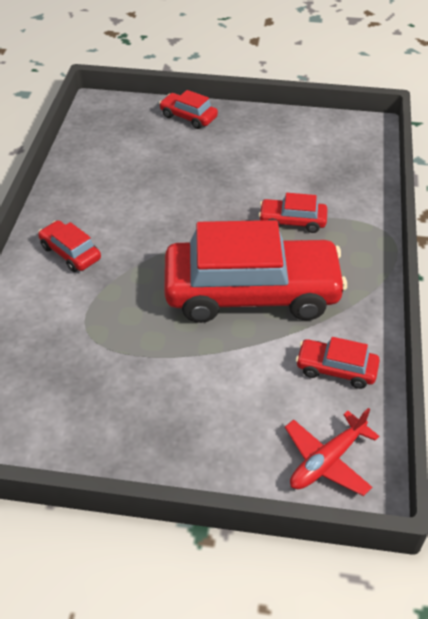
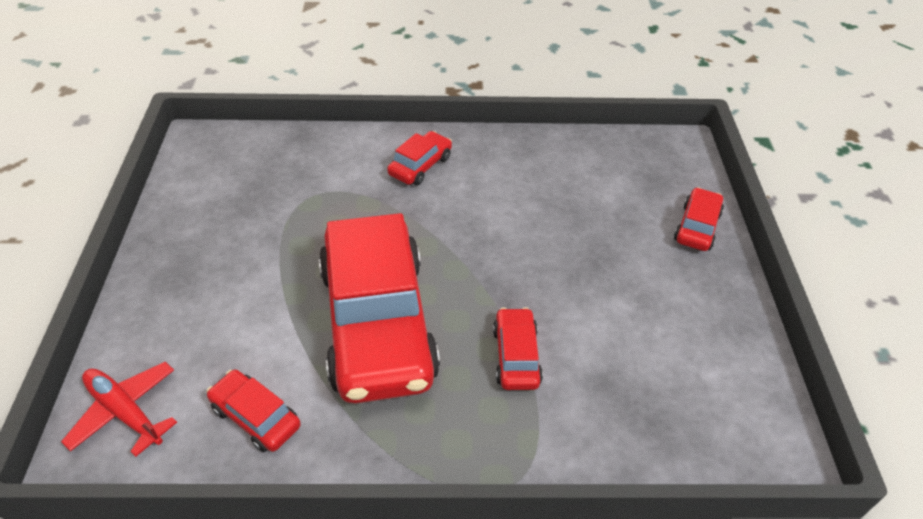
camera: 80 degrees right, 0 degrees up
red car [296,337,380,389] -> red car turned 60 degrees counterclockwise [207,370,301,452]

